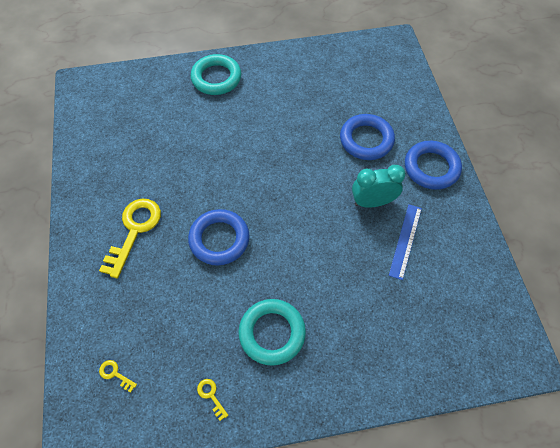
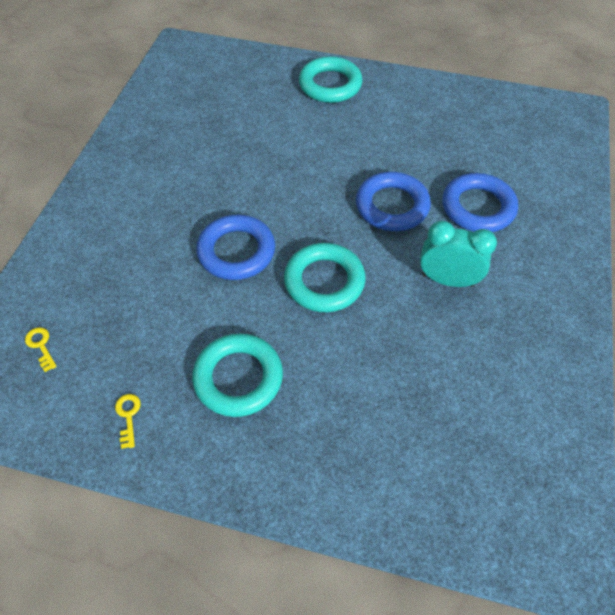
camera: 25 degrees right, 5 degrees down
yellow key [99,199,161,279] -> none
blue ruler [389,204,422,280] -> none
blue ring [405,141,462,190] -> blue ring moved to [356,172,431,231]
none -> turquoise ring [284,243,366,312]

